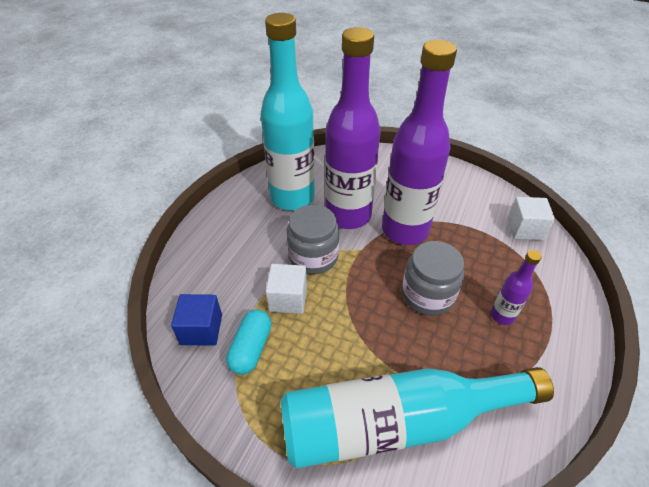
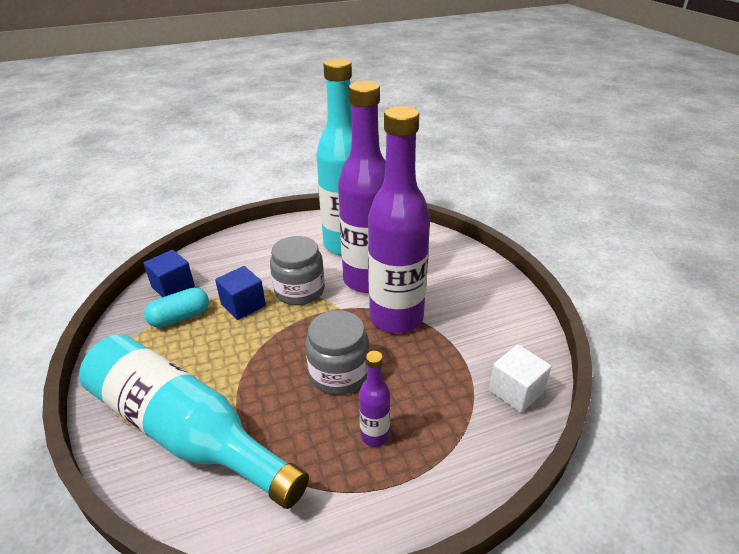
camera: 45 degrees right, 10 degrees down
white cube [266,264,307,314] -> blue cube [215,266,266,320]

